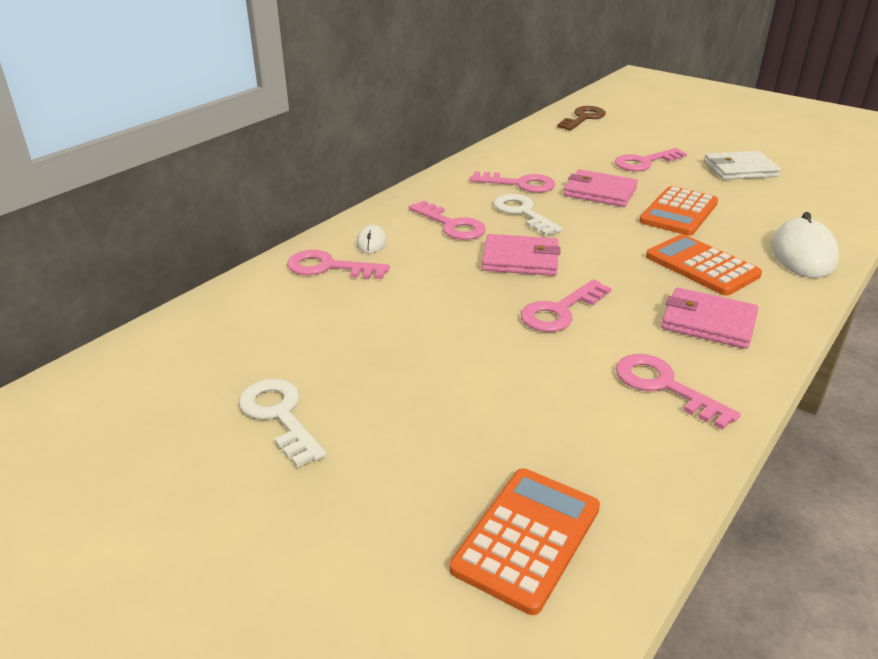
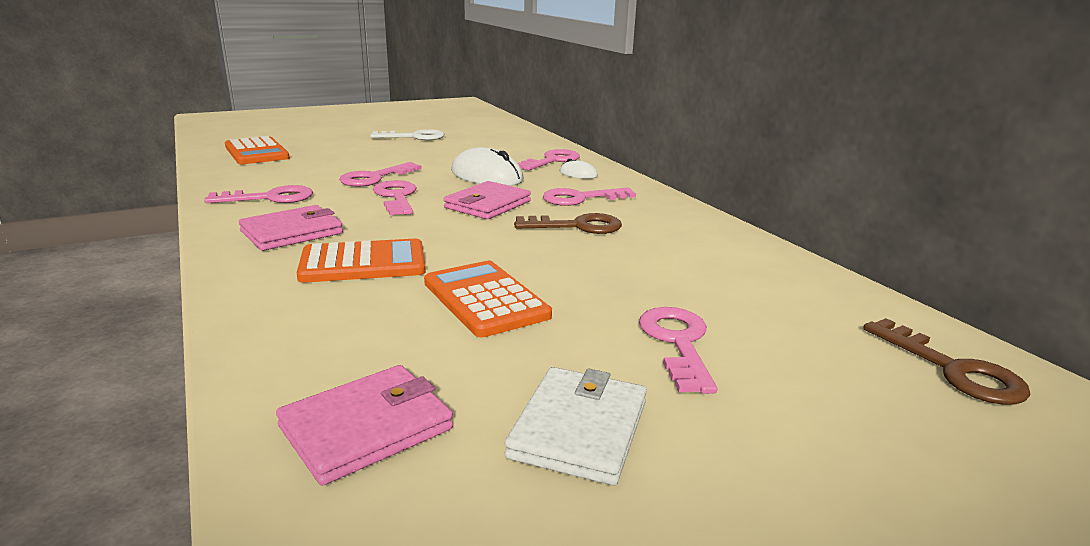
camera: 115 degrees right, 10 degrees down
pink key [470,171,555,193] -> pink key moved to [339,162,422,187]
white key [493,194,562,236] -> brown key [514,213,622,234]
pink wallet [564,169,638,207] -> pink wallet moved to [276,365,453,486]
white mouse [771,212,839,278] -> white mouse moved to [451,147,524,186]

